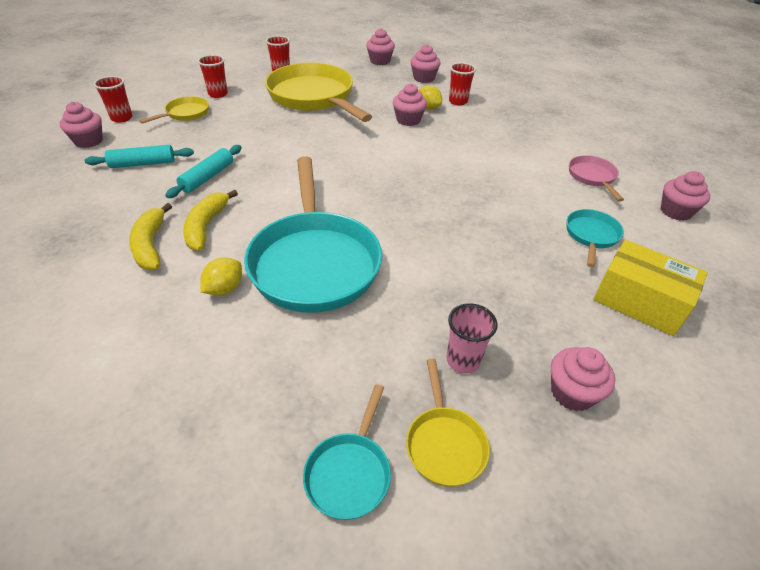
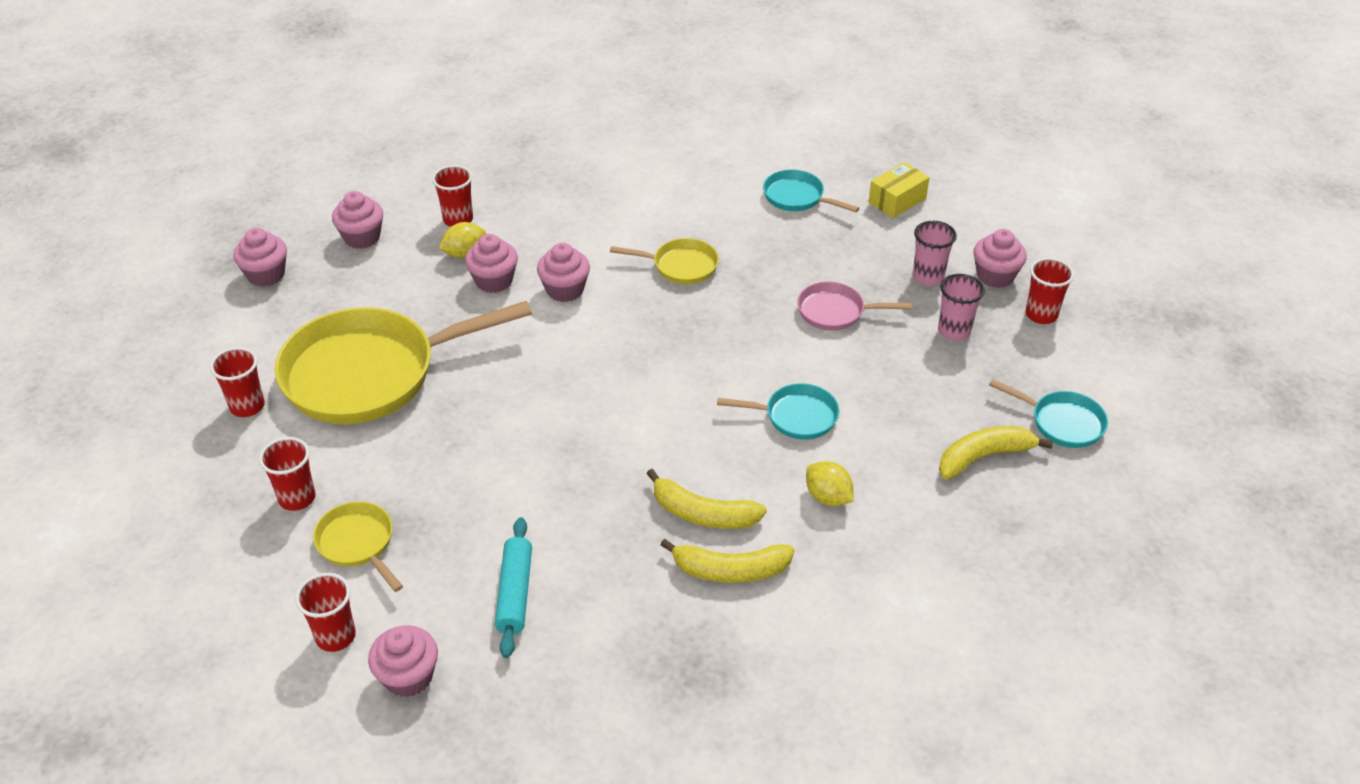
camera: 75 degrees left, 0 degrees up
turquoise rolling pin [165,145,242,198] -> none
turquoise pan [244,156,382,313] -> turquoise pan [717,383,839,440], size x0.46
yellow pan [406,359,490,487] -> yellow pan moved to [610,238,719,284]
pink pan [569,155,624,201] -> pink pan moved to [797,282,912,331]
yellow box [593,240,708,336] -> yellow box [869,162,930,218], size x0.64
pink cupcake [661,171,710,221] -> pink cupcake moved to [537,243,590,302]
none -> pink cup [913,221,957,286]
none -> yellow banana [939,426,1053,479]
none -> red cup [1026,258,1074,324]

